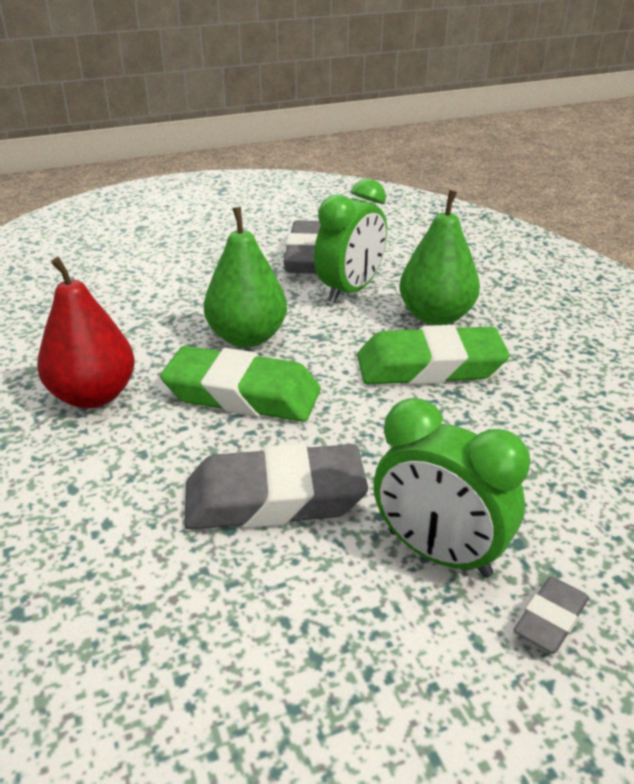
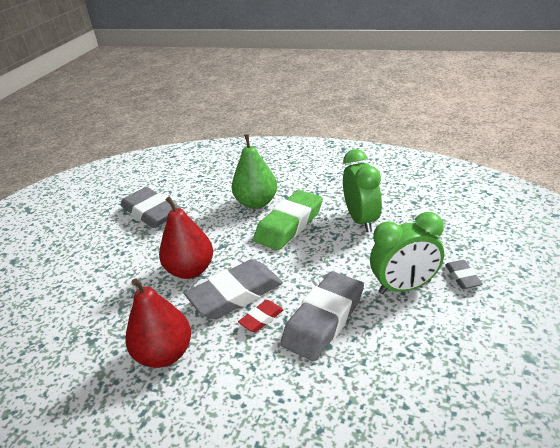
camera: 45 degrees left, 0 degrees up
green eraser [160,346,321,422] -> grey eraser [184,259,283,319]
green pear [204,207,287,347] -> red pear [159,196,213,279]
green clock [314,179,387,303] -> green clock moved to [343,149,382,232]
none -> red eraser [238,300,284,332]

